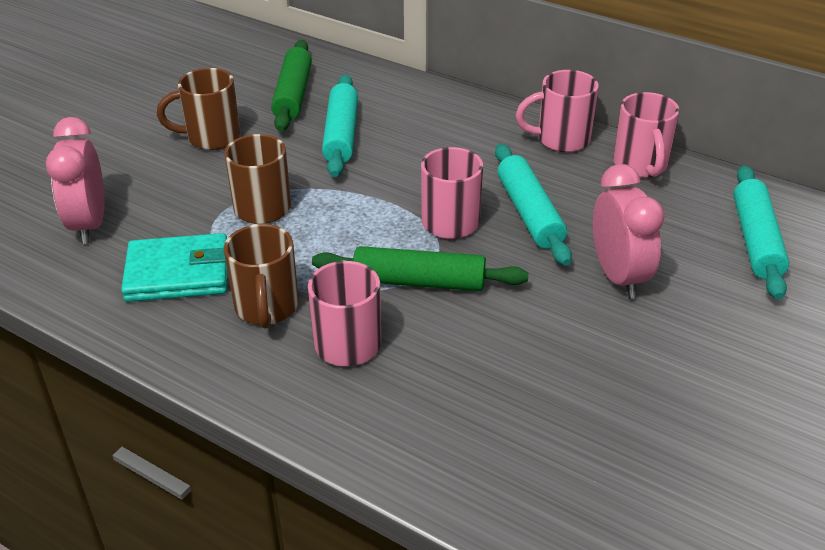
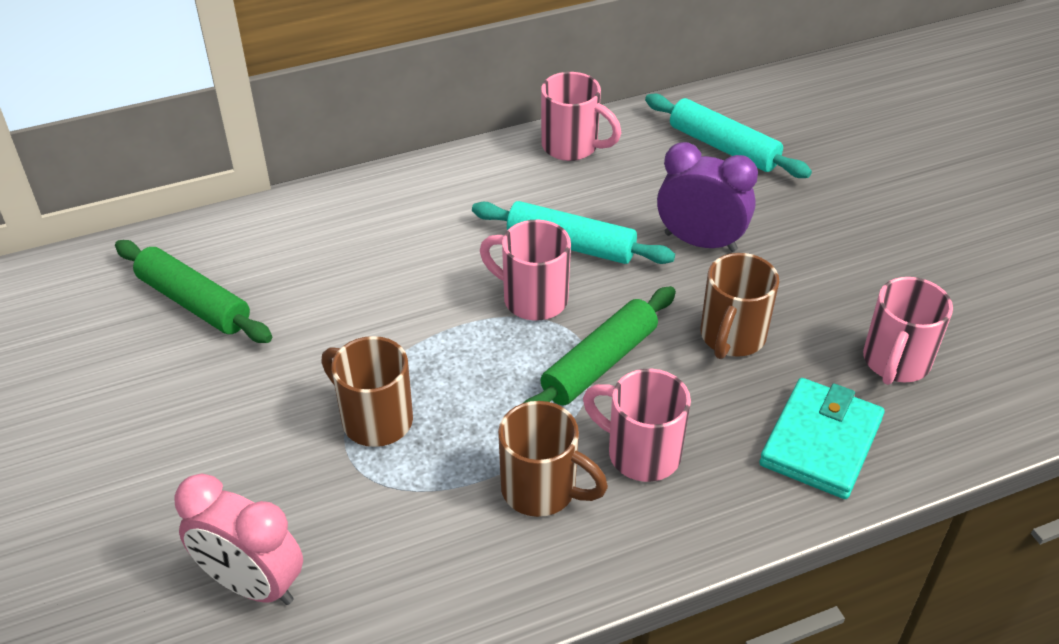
camera: 55 degrees left, 5 degrees up
turquoise wallet [121,233,227,302] -> turquoise wallet moved to [759,378,884,499]
brown mug [157,68,240,150] -> brown mug moved to [701,253,779,359]
turquoise rolling pin [322,75,358,177] -> none
pink mug [516,70,599,152] -> pink mug moved to [863,277,953,385]
pink clock [593,164,665,299] -> purple clock [657,142,758,252]

